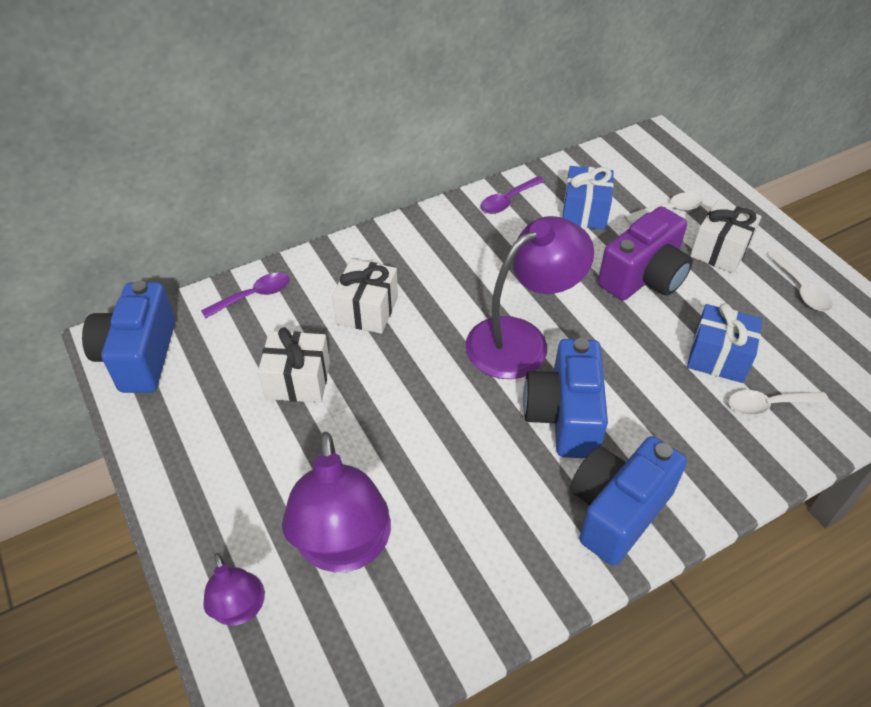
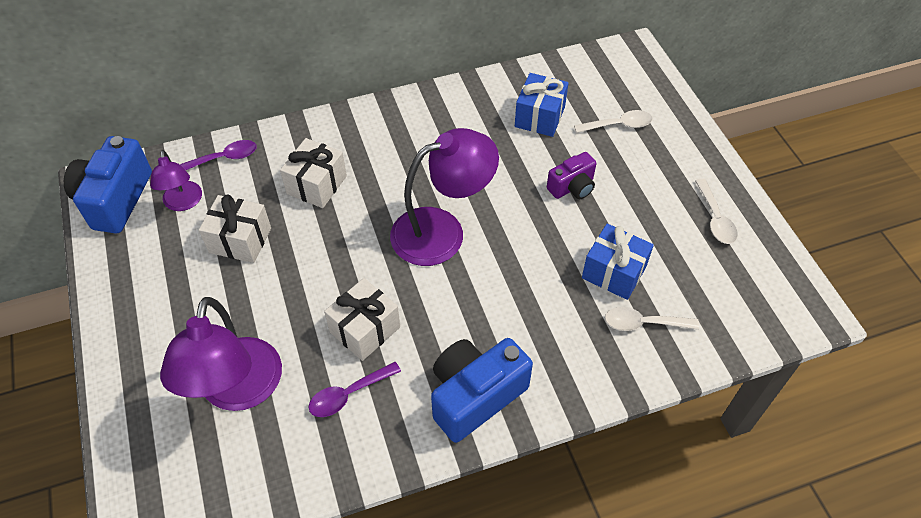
camera: 10 degrees right, 5 degrees up
purple lamp [203,553,265,626] -> purple lamp moved to [150,150,202,211]
purple spoon [481,176,545,214] -> purple spoon moved to [308,362,401,417]
blue camera [523,338,608,458] -> none
purple camera [598,206,693,300] -> purple camera [547,152,597,199], size x0.57
white gift [690,200,762,273] -> white gift moved to [324,278,400,361]

